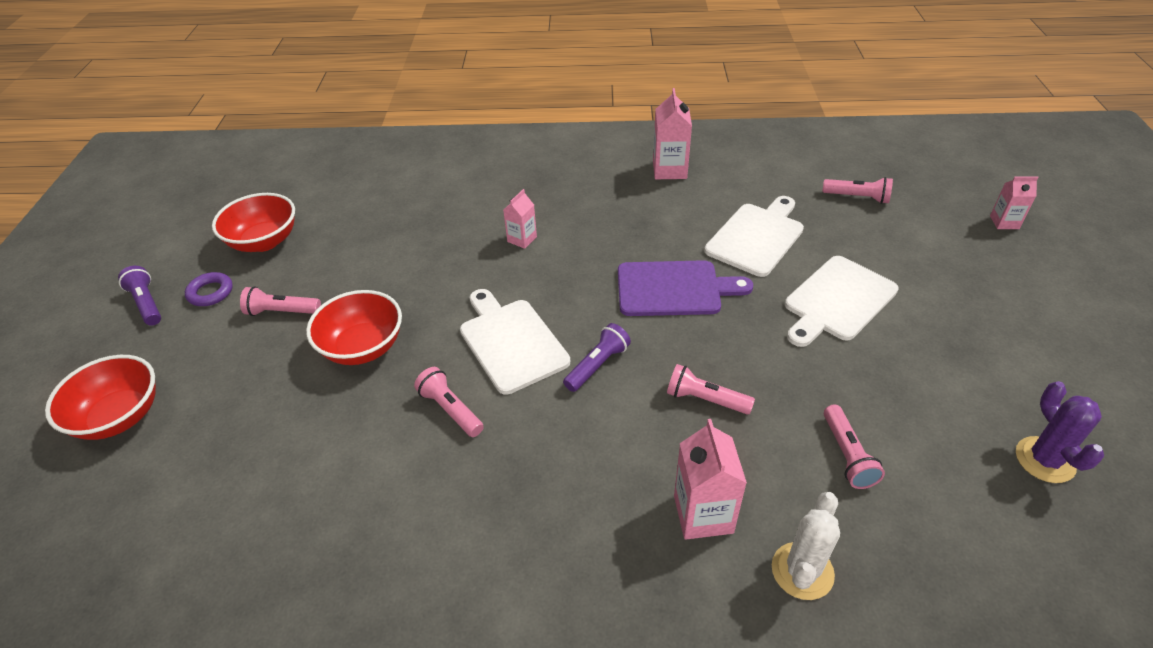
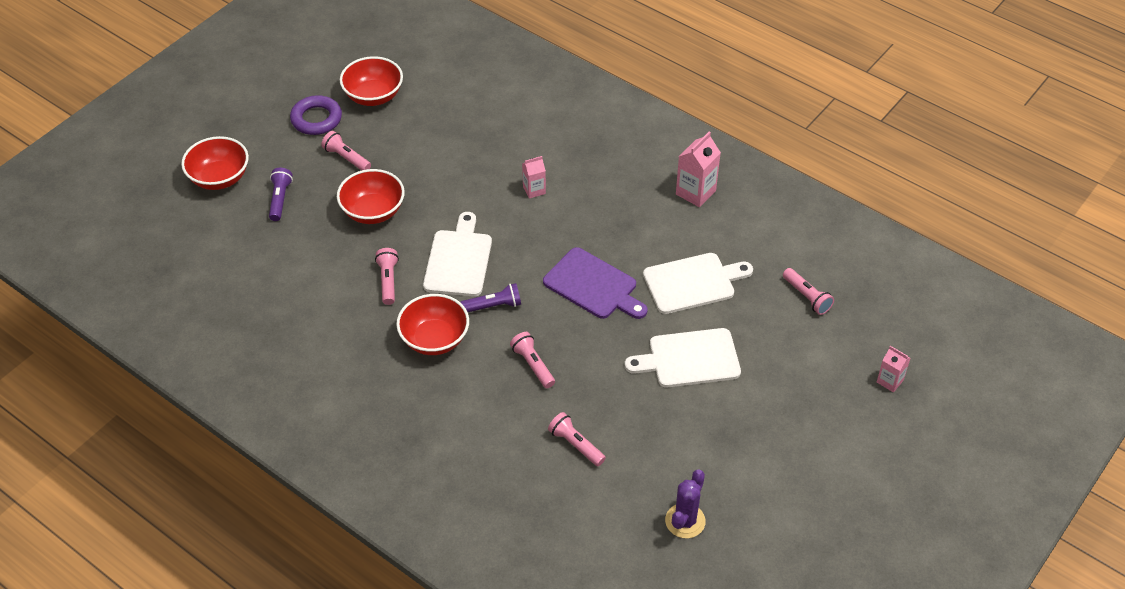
camera: 35 degrees right, 5 degrees up
purple flashlight [118,266,161,326] -> purple flashlight moved to [269,168,293,221]
purple ring [185,272,233,306] -> purple ring [290,95,342,135], size x1.51
pink carton [674,419,747,540] -> none
white cactus [772,492,840,600] -> none
pink flashlight [824,405,885,489] -> pink flashlight turned 105 degrees clockwise [548,412,606,466]
none -> red bowl [396,294,469,355]

